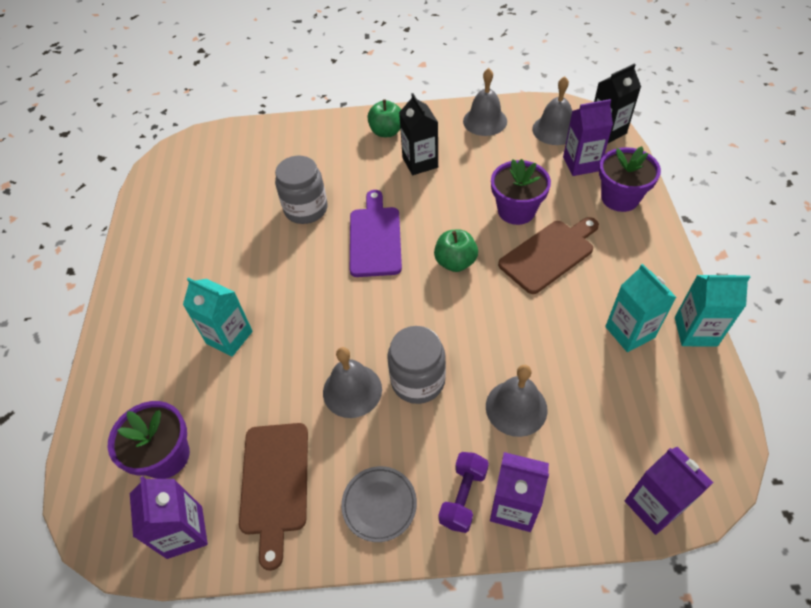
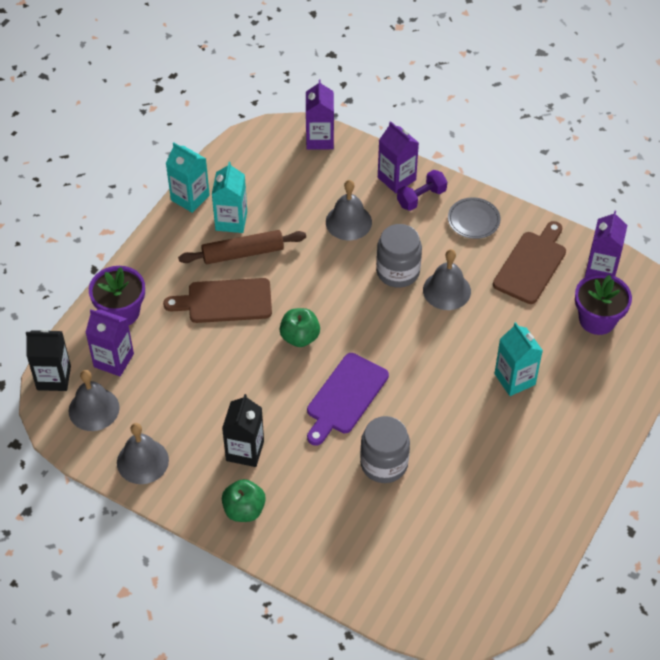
camera: 150 degrees left, 0 degrees up
purple flower pot [491,159,551,225] -> none
none -> brown rolling pin [178,230,306,264]

